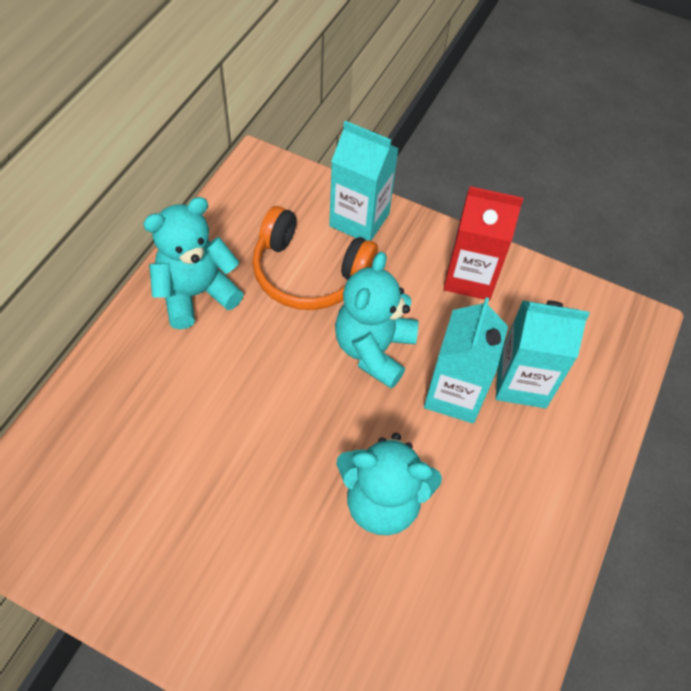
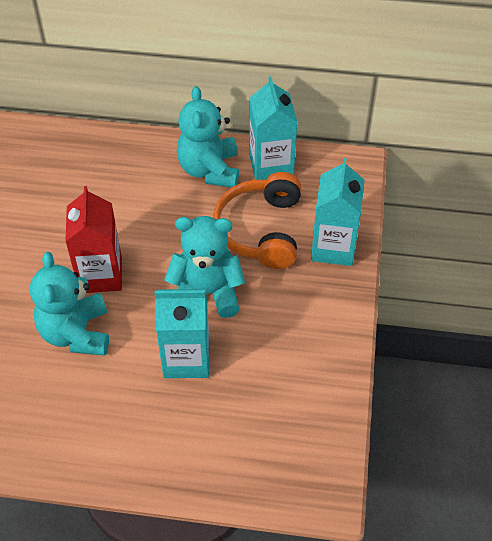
camera: 75 degrees right, 5 degrees down
turquoise teddy bear [143,197,243,329] -> turquoise teddy bear turned 135 degrees counterclockwise [177,86,239,188]
red carton [444,186,523,301] -> red carton moved to [65,186,122,293]
turquoise carton [496,300,590,408] -> turquoise carton moved to [249,76,297,180]

